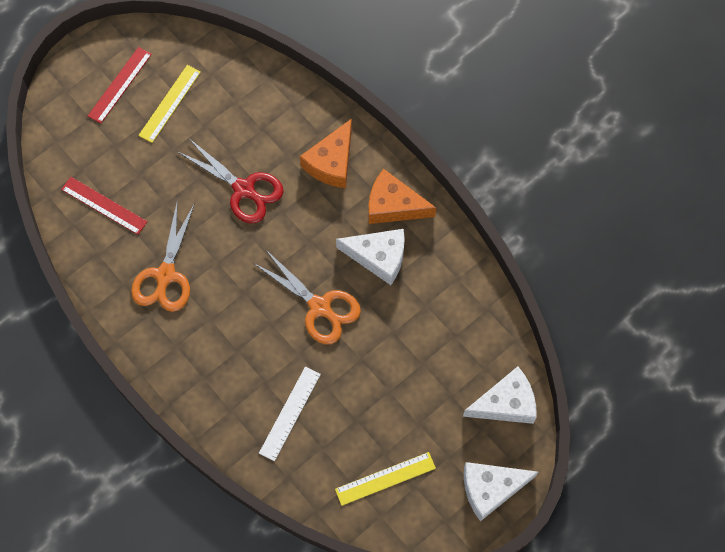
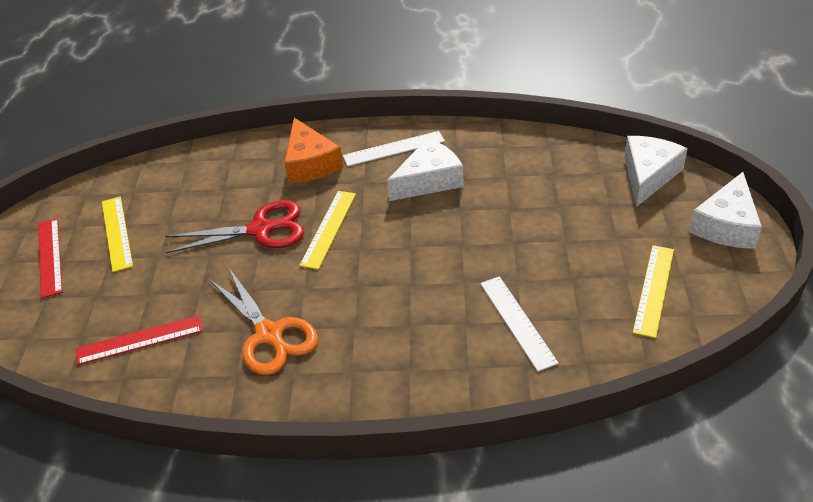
camera: 45 degrees left, 25 degrees down
orange scissors [253,250,361,344] -> none
orange cheese [368,169,436,224] -> white ruler [343,131,445,166]
none -> yellow ruler [299,191,356,270]

